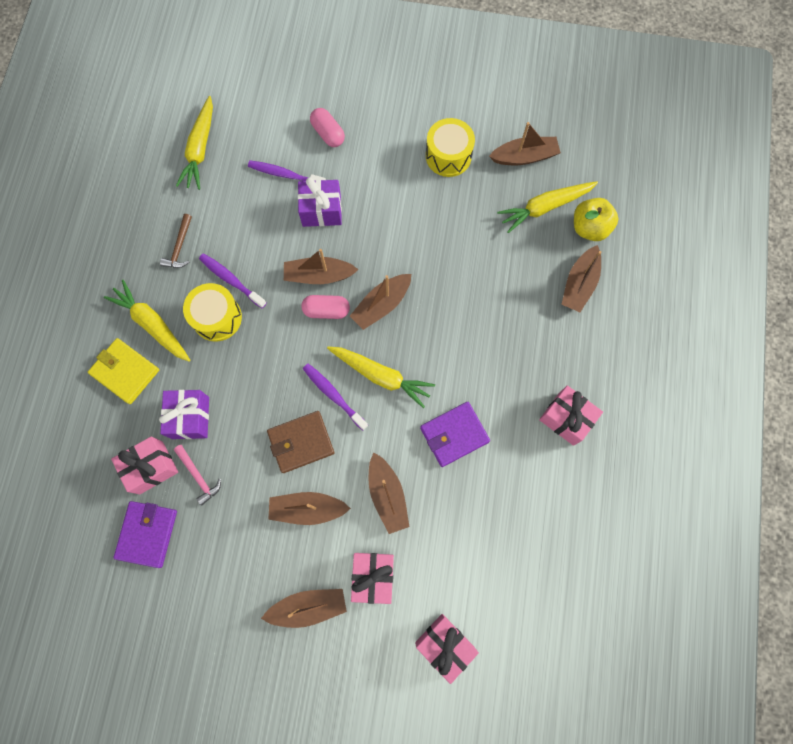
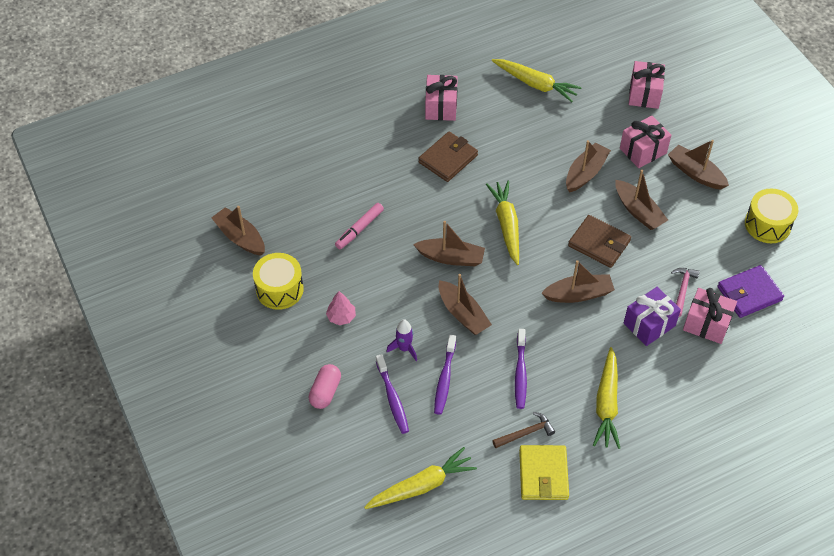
camera: 125 degrees left, 20 degrees down
yellow wallet [88,338,159,404] -> yellow wallet moved to [519,445,569,500]
yellow drum [183,283,242,342] -> yellow drum moved to [745,189,798,243]
purple gift [298,178,342,227] -> purple rocket [386,319,417,361]
pink capsule [301,295,350,319] -> none
purple toothbrush [303,364,368,430] -> purple toothbrush moved to [434,335,456,415]
purple wallet [420,402,490,467] -> none
yellow carrot [497,181,598,233] -> yellow carrot moved to [492,59,582,102]
brown boat [561,245,602,312] -> brown boat moved to [541,260,615,303]
yellow apple [574,198,618,241] -> none
none -> pink tree [326,291,356,325]
none -> pink marker [335,203,384,249]
none -> brown wallet [419,131,478,182]

